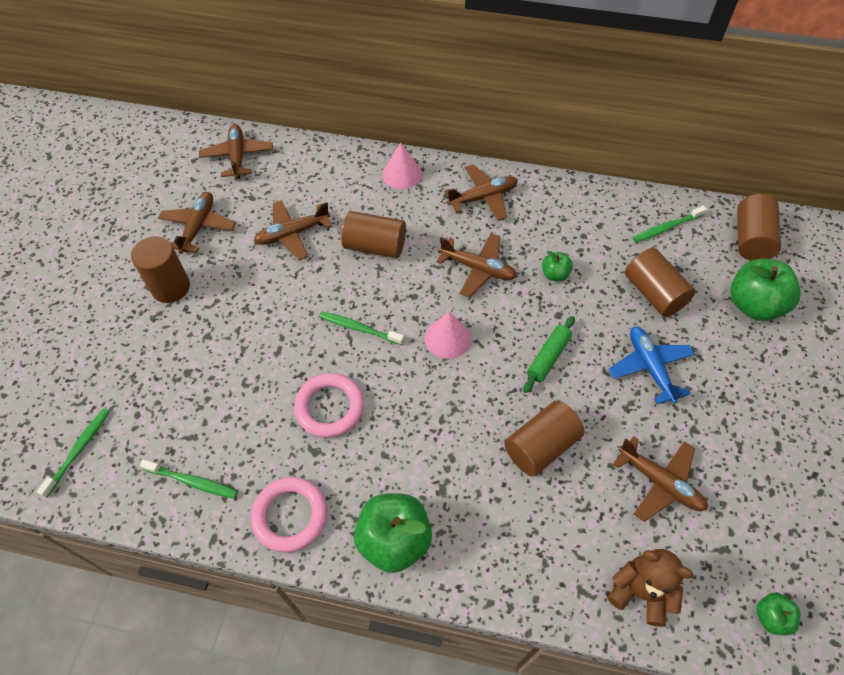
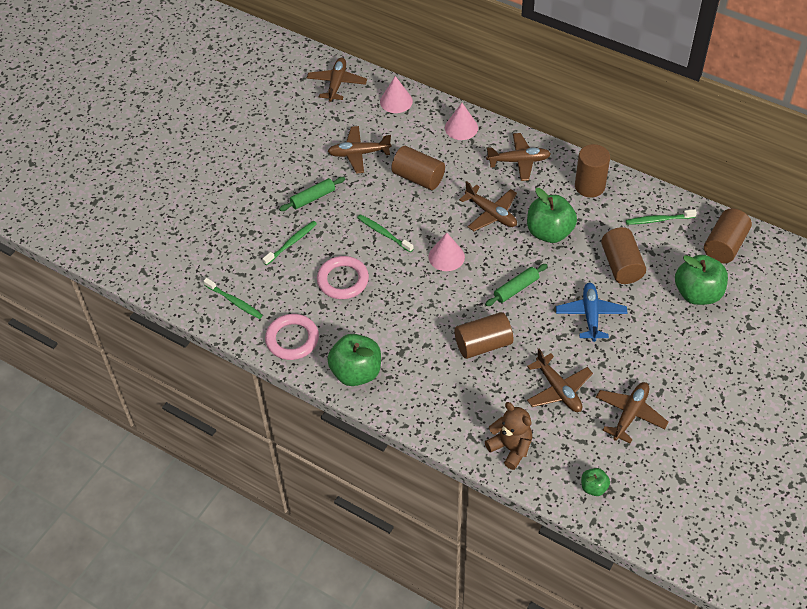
camera: 20 degrees right, 5 degrees down
green toothbrush [37,408,110,497] -> green toothbrush moved to [262,221,317,265]
brown cylinder [131,236,190,303] -> brown cylinder moved to [575,144,610,198]
brown plane [158,192,236,254] -> brown plane moved to [596,382,669,444]
green apple [542,251,573,281] -> green apple [527,188,577,243], size x2.00
none -> green rolling pin [279,177,345,211]
none -> pink cone [380,76,413,113]

